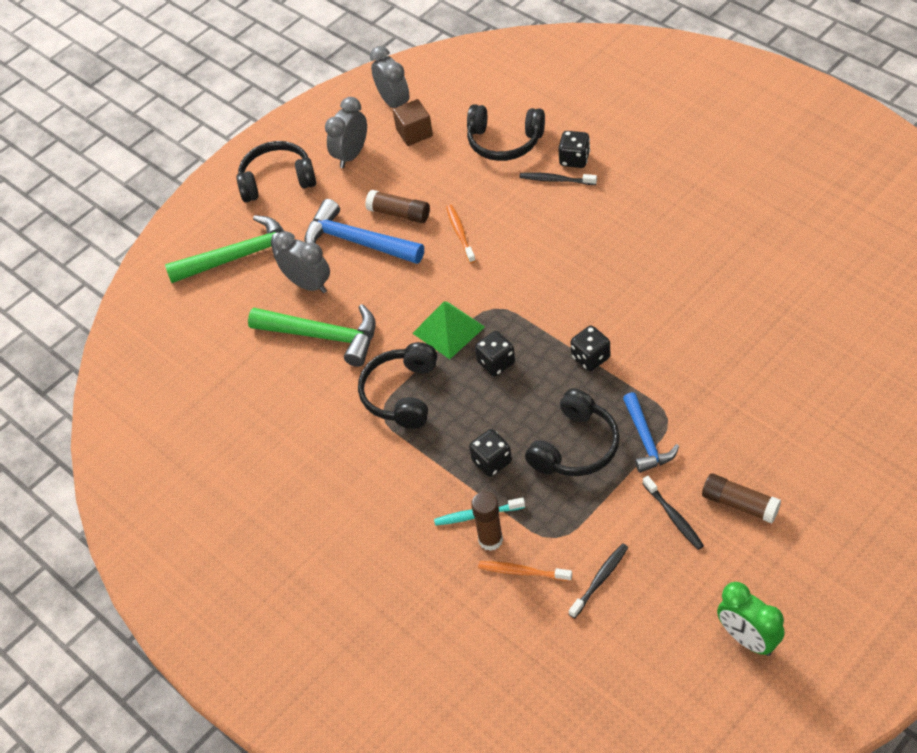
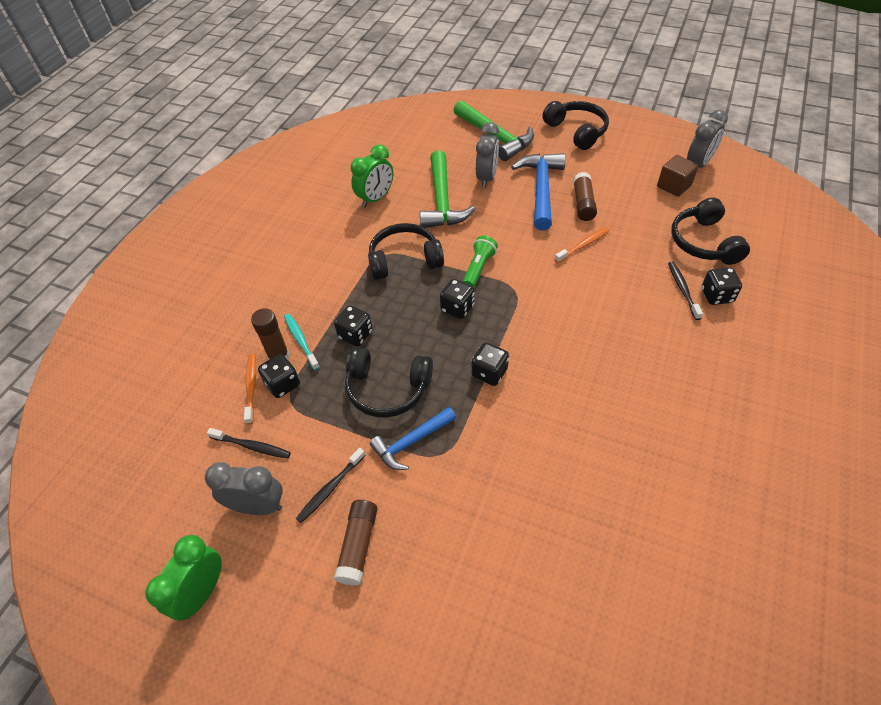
camera: 65 degrees right, 0 degrees up
grey clock [325,97,367,168] -> grey clock moved to [205,462,283,515]
green pyramid [412,302,485,359] -> green flashlight [463,235,498,287]
none -> black dice [258,354,300,398]
none -> green clock [351,144,393,207]

